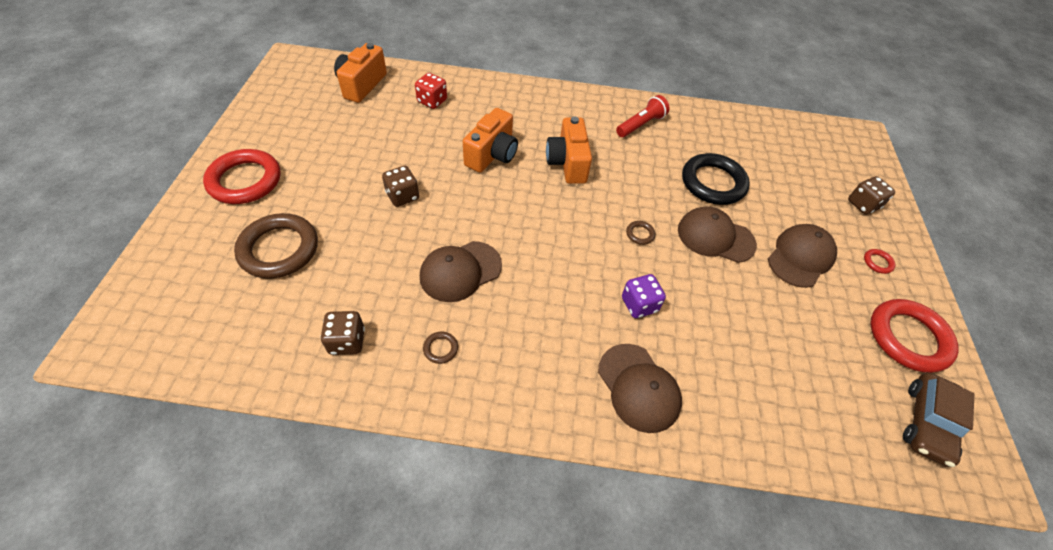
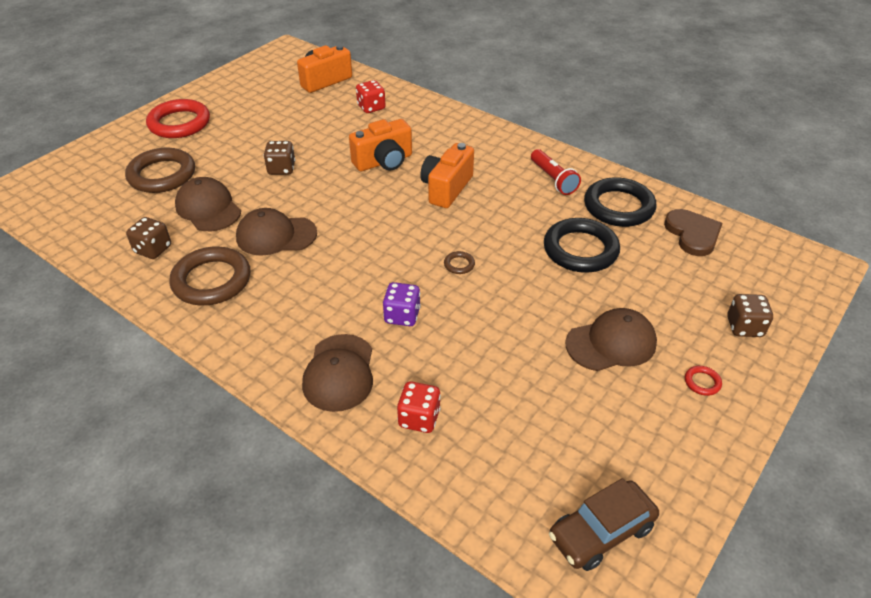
camera: 35 degrees right, 10 degrees down
brown ring [423,332,458,364] -> brown ring [169,246,251,305], size x2.48
red flashlight [616,95,670,137] -> red flashlight turned 75 degrees clockwise [531,149,581,195]
brown cap [678,207,757,263] -> brown cap moved to [175,177,241,231]
red ring [870,299,959,373] -> none
none -> red dice [397,381,441,433]
none -> black ring [584,177,656,227]
none -> brown heart [664,209,723,256]

